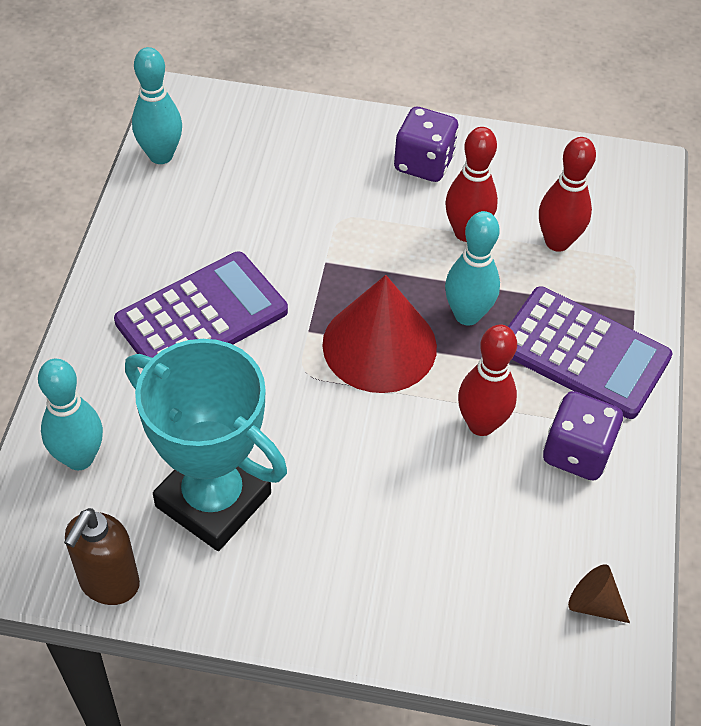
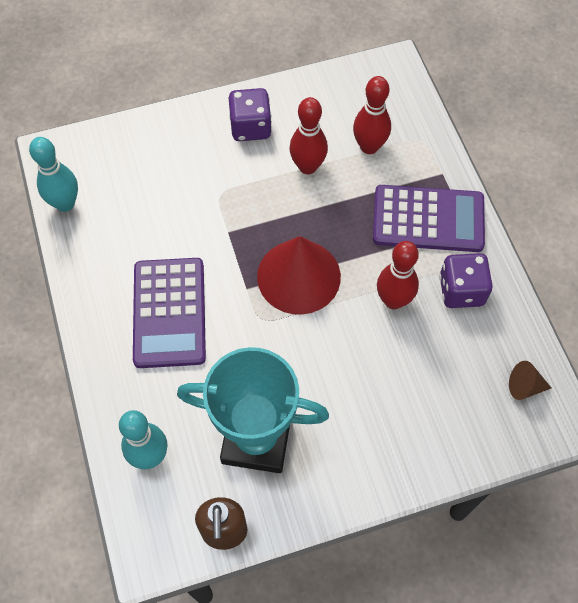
camera: 25 degrees left, 10 degrees up
purple calculator [114,251,288,358] -> purple calculator turned 150 degrees clockwise [133,258,206,368]
turquoise bowling pin [445,211,500,325] -> none

